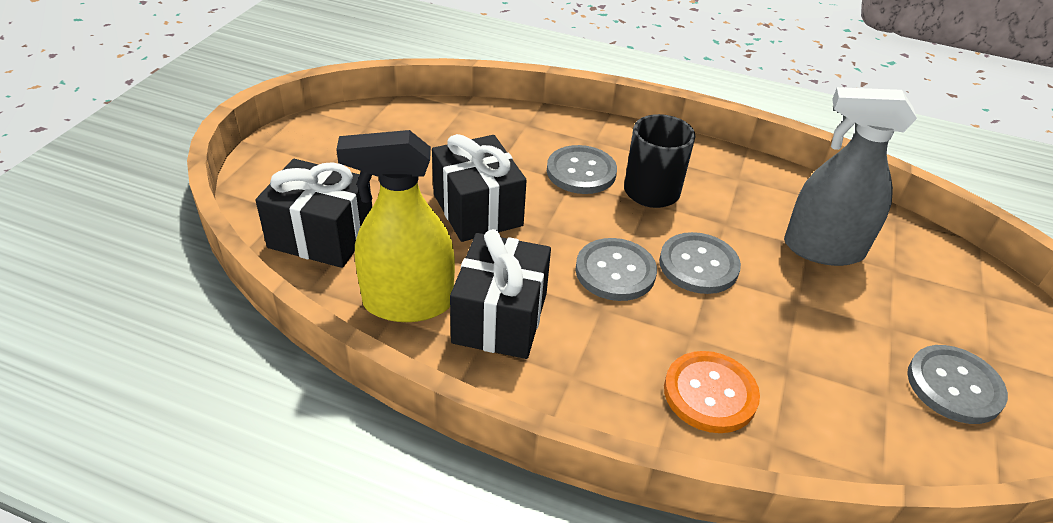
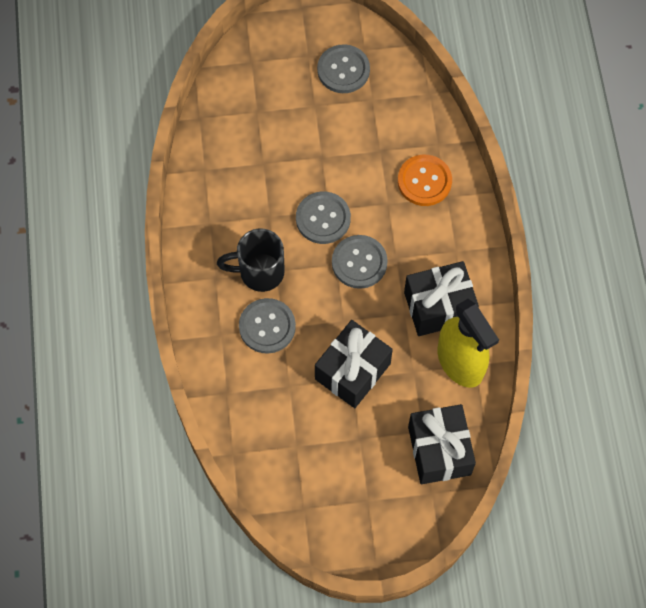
camera: 115 degrees left, 25 degrees up
grey spray bottle [784,87,917,266] -> none

